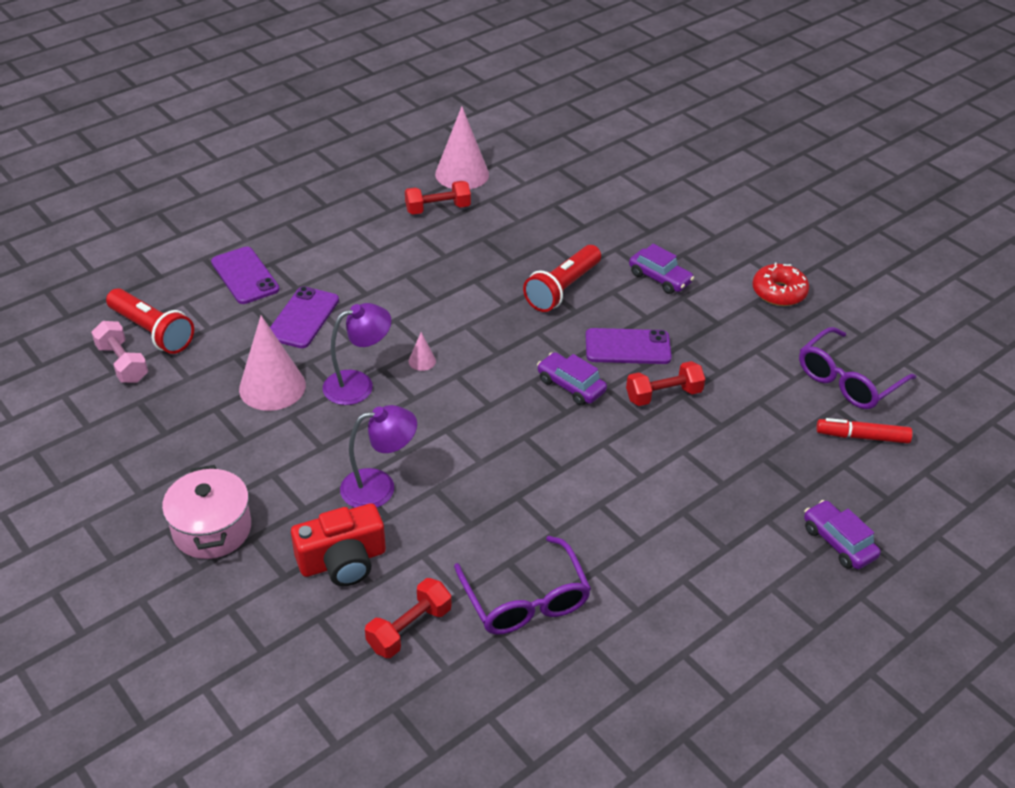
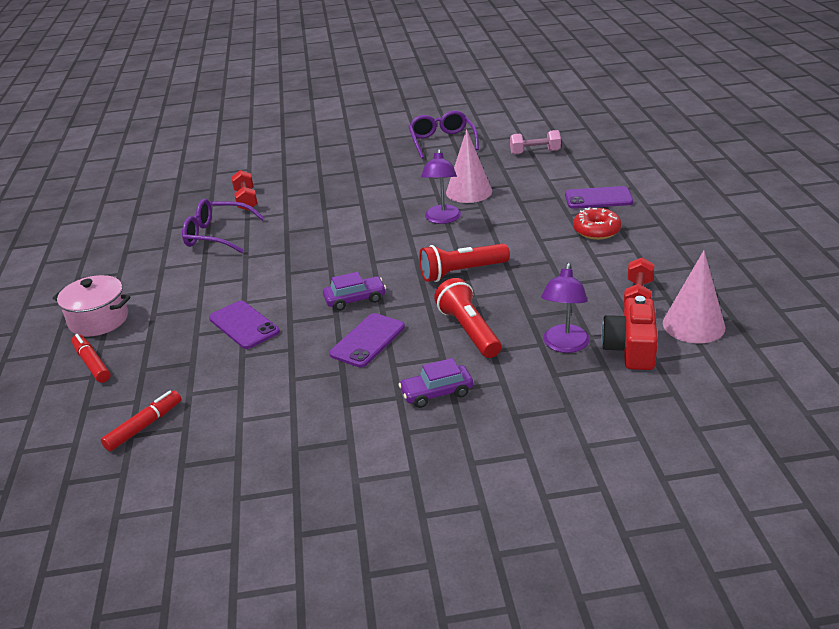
camera: 125 degrees right, 10 degrees down
red flashlight [106,288,194,354] -> red flashlight moved to [419,244,510,282]
pink pot [162,465,251,559] -> pink pot moved to [53,275,131,337]
purple phone [270,286,339,348] -> purple phone moved to [209,301,280,349]
red camera [291,503,386,586] -> red camera moved to [601,296,658,370]
purple lamp [340,405,417,508] -> purple lamp moved to [541,263,590,353]
pink cone [409,332,436,371] -> none
red dumbbell [626,361,705,406] -> none
red donut [752,263,809,306] -> red donut moved to [573,207,621,240]
purple glasses [799,327,916,409] -> purple glasses moved to [408,110,479,159]
purple car [804,500,881,569] -> red marker [72,334,111,383]

